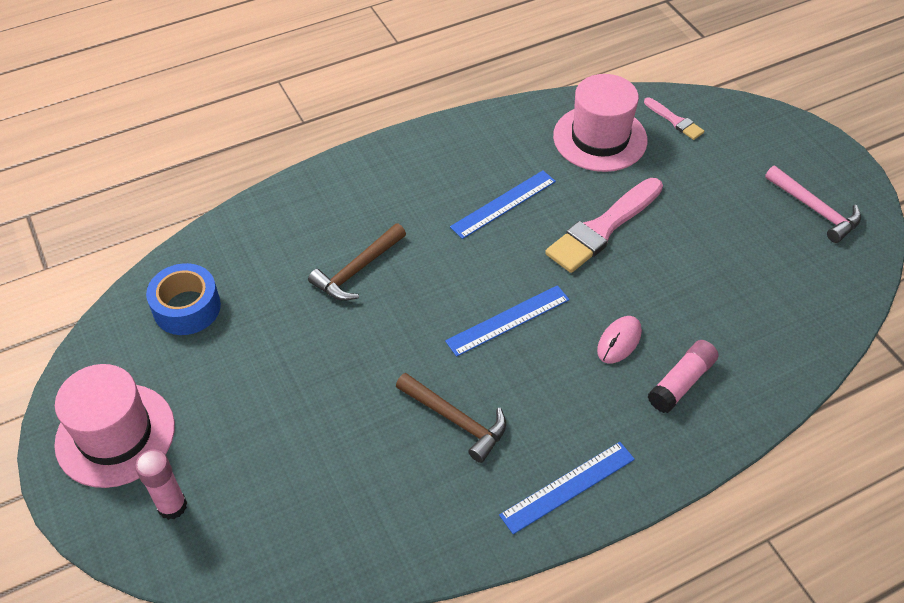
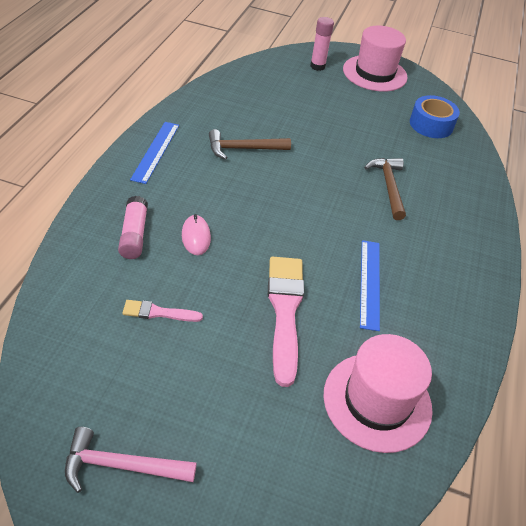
camera: 130 degrees right, 5 degrees down
blue ruler [445,285,570,357] -> none
pink brush [644,97,704,140] -> pink brush moved to [123,300,203,322]

